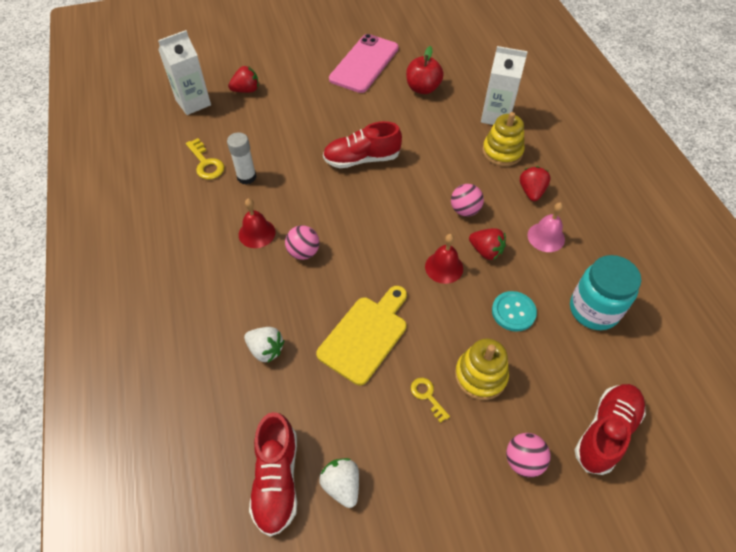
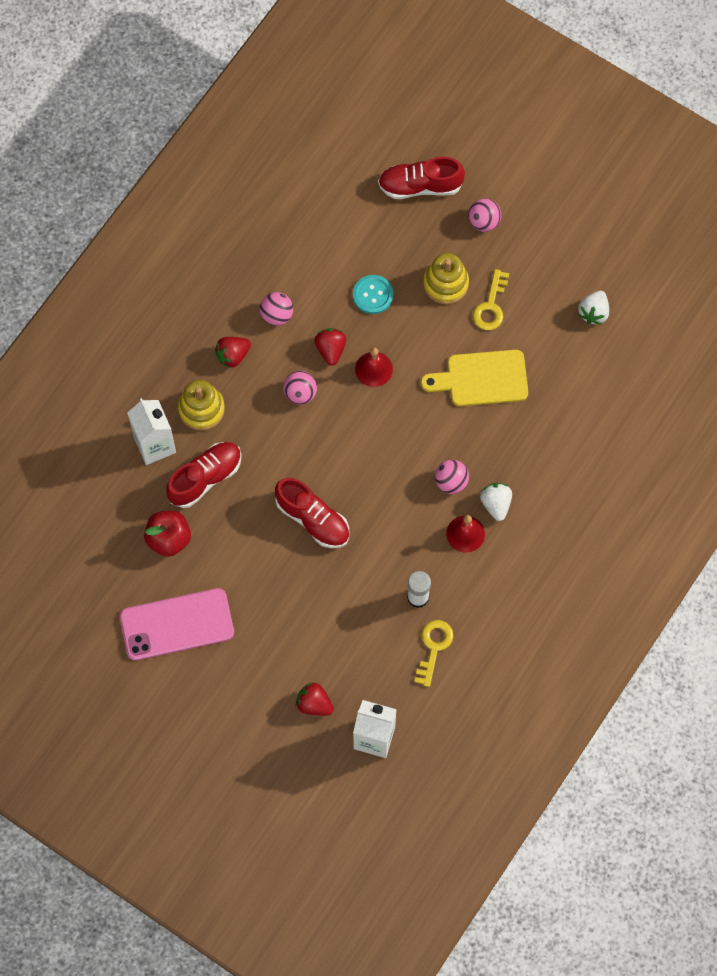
camera: 130 degrees left, 15 degrees up
white strawberry [244,327,285,363] -> white strawberry moved to [480,483,512,521]
red shoe [249,412,297,537] -> red shoe moved to [166,442,242,508]
yellow key [411,378,450,423] -> yellow key [473,269,509,330], size x1.53
pink bell [527,202,565,252] -> pink ball [260,292,293,326]
turquoise jar [570,255,641,330] -> none

